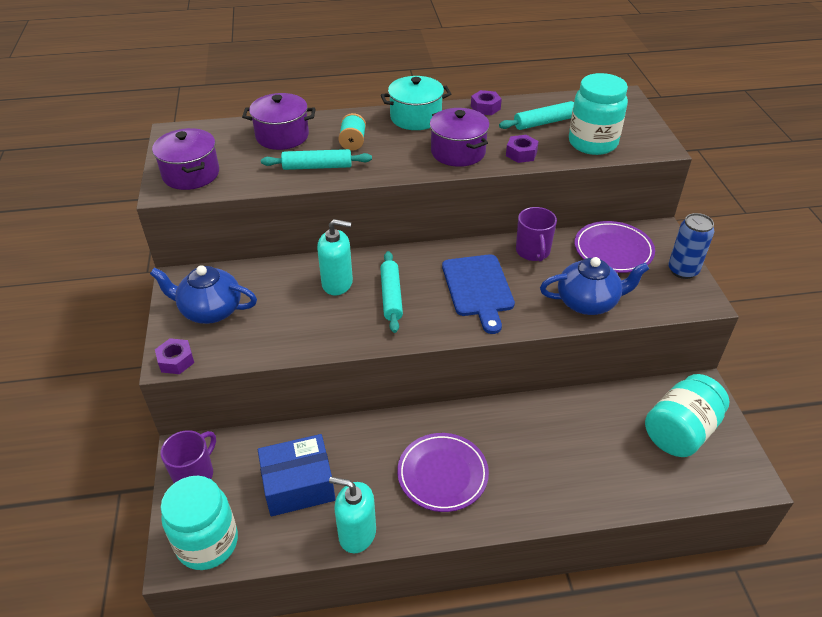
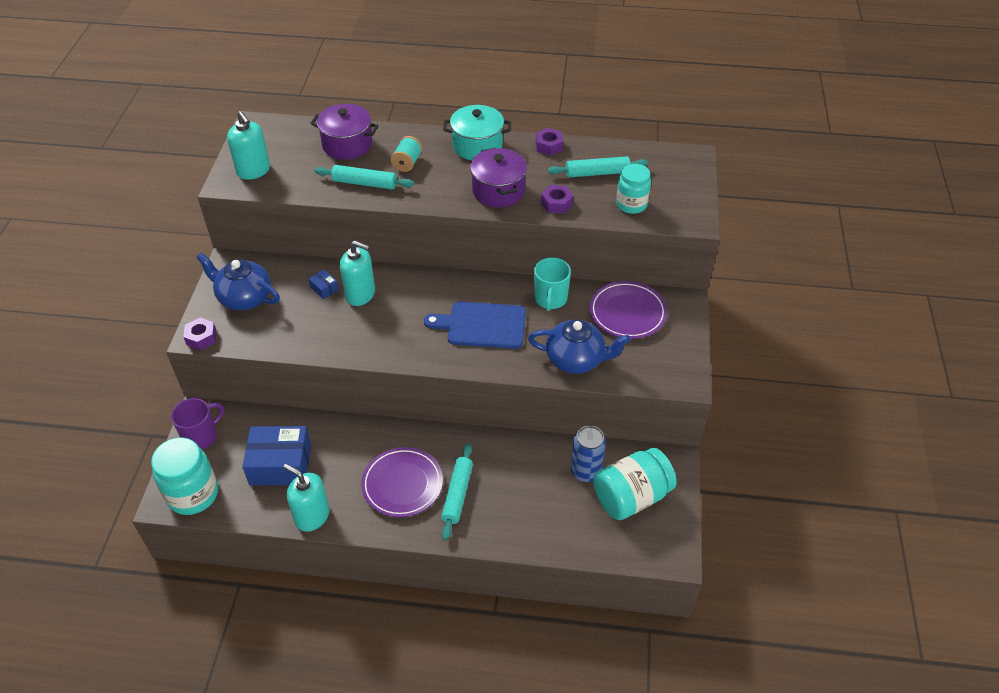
camera: 15 degrees right, 5 degrees up
purple pot [152,128,219,190] -> turquoise soap dispenser [227,111,270,180]
turquoise rolling pin [380,251,403,333] -> turquoise rolling pin moved to [441,443,473,540]
blue cutting board [442,254,515,334] -> blue cutting board turned 90 degrees clockwise [424,302,526,349]
purple mug [516,207,557,261] -> turquoise mug [534,257,571,311]
turquoise jar [569,73,628,155] -> turquoise jar [616,164,651,214], size x0.64
blue can [668,213,714,279] -> blue can moved to [571,426,606,482]
none -> blue box [309,269,339,299]

